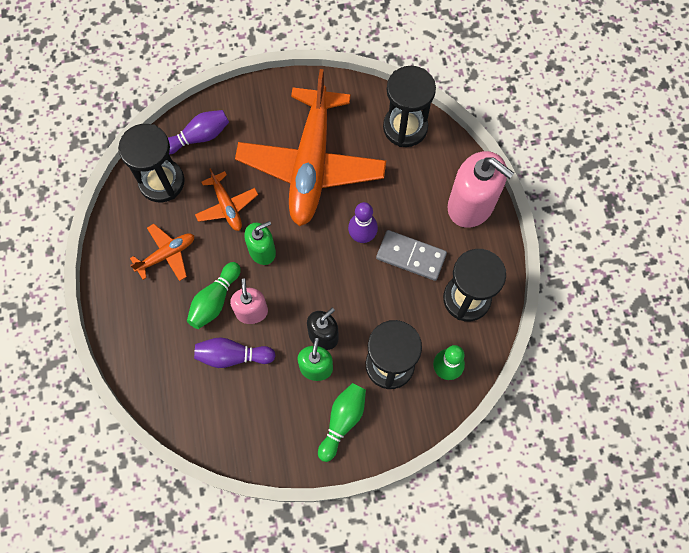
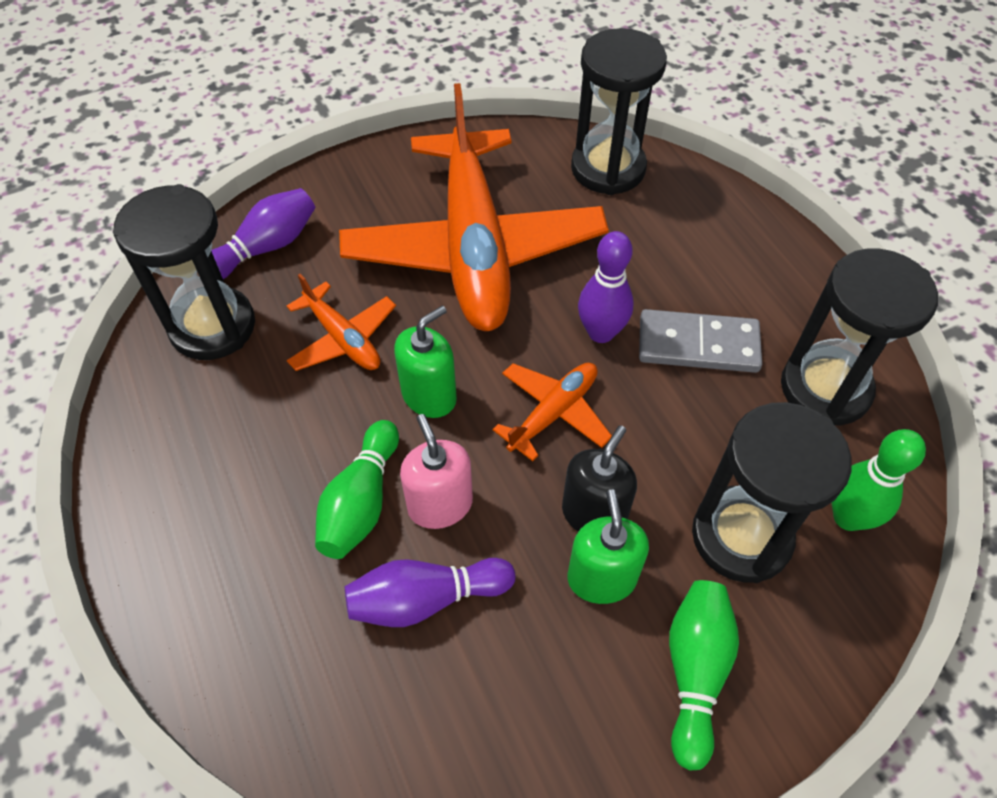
camera: 15 degrees left, 15 degrees down
orange plane [130,224,194,281] -> orange plane moved to [493,363,612,461]
pink soap dispenser [448,151,514,228] -> none

